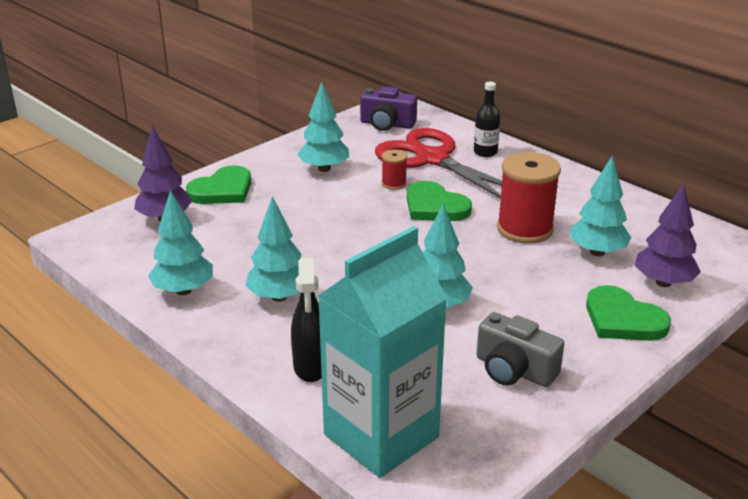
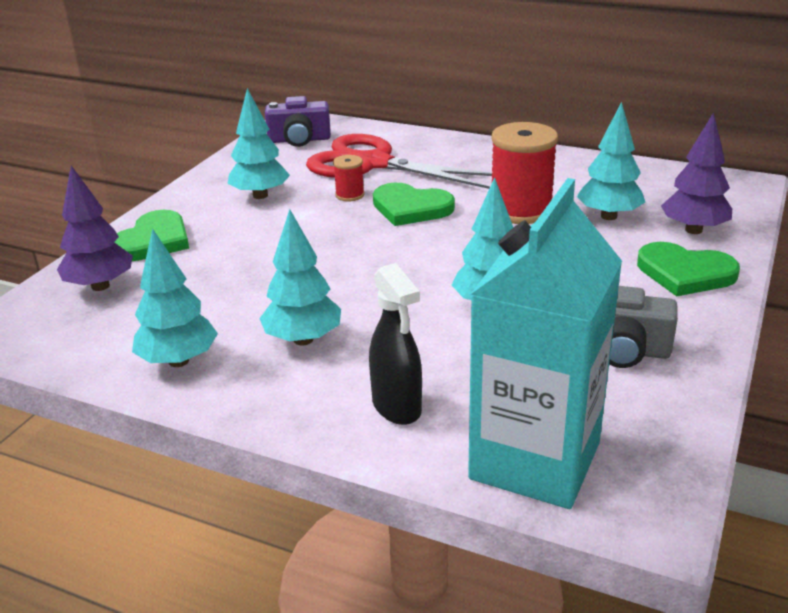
camera: 20 degrees left, 0 degrees up
black bottle [474,82,501,157] -> none

